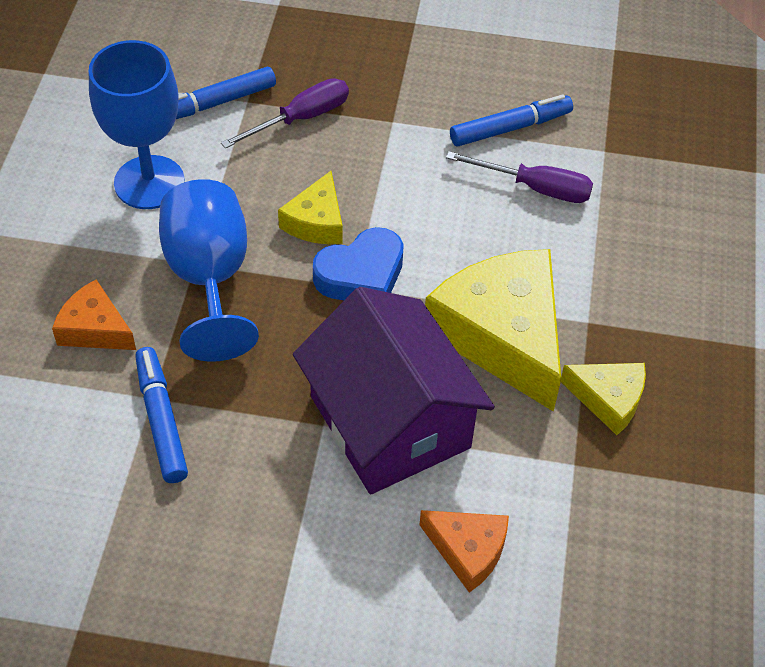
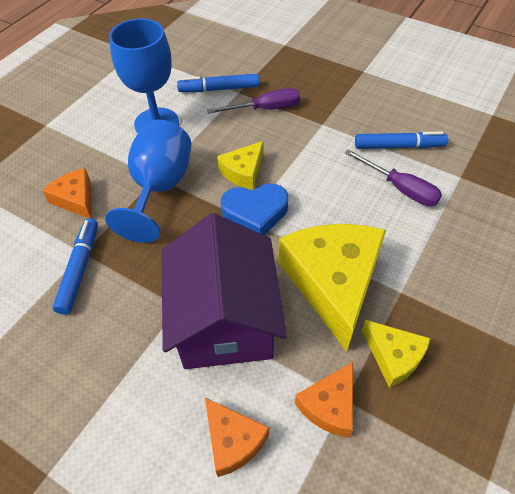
camera: 25 degrees right, 0 degrees up
none -> orange cheese [295,362,353,438]

